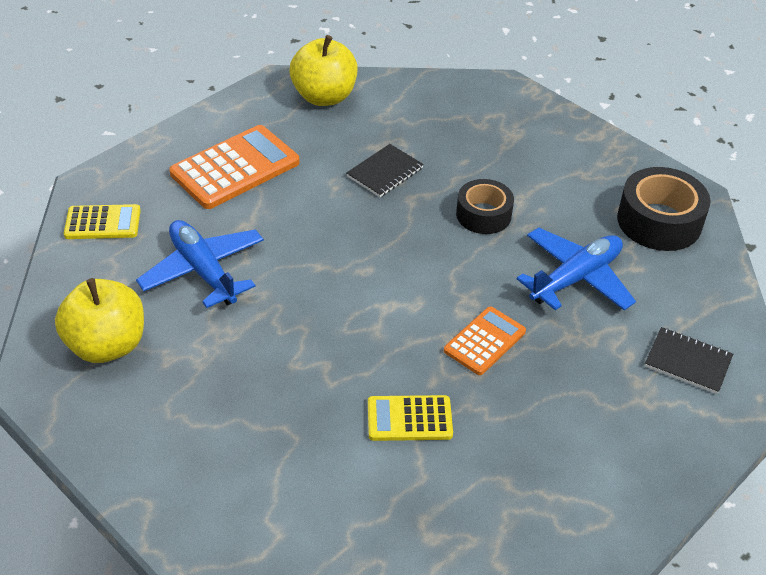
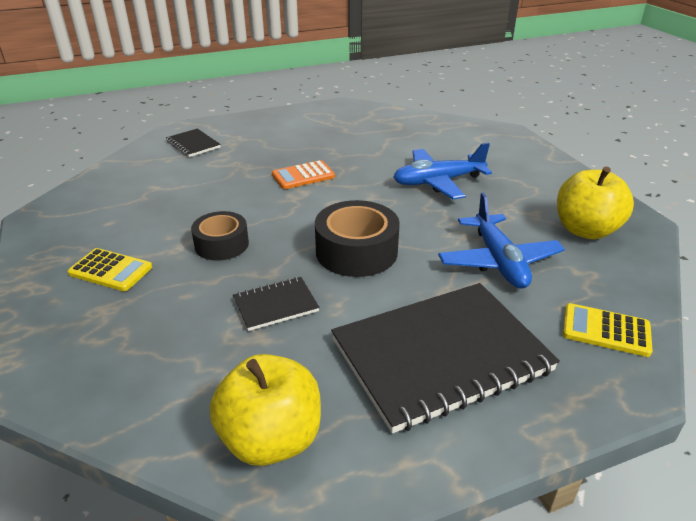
camera: 155 degrees left, 10 degrees down
orange calculator [169,125,300,209] -> black notebook [331,283,560,434]
yellow calculator [368,395,453,441] -> yellow calculator moved to [67,248,152,291]
blue plane [517,227,636,310] -> blue plane moved to [393,143,492,199]
black tape [617,167,711,251] -> black tape moved to [315,200,400,277]

